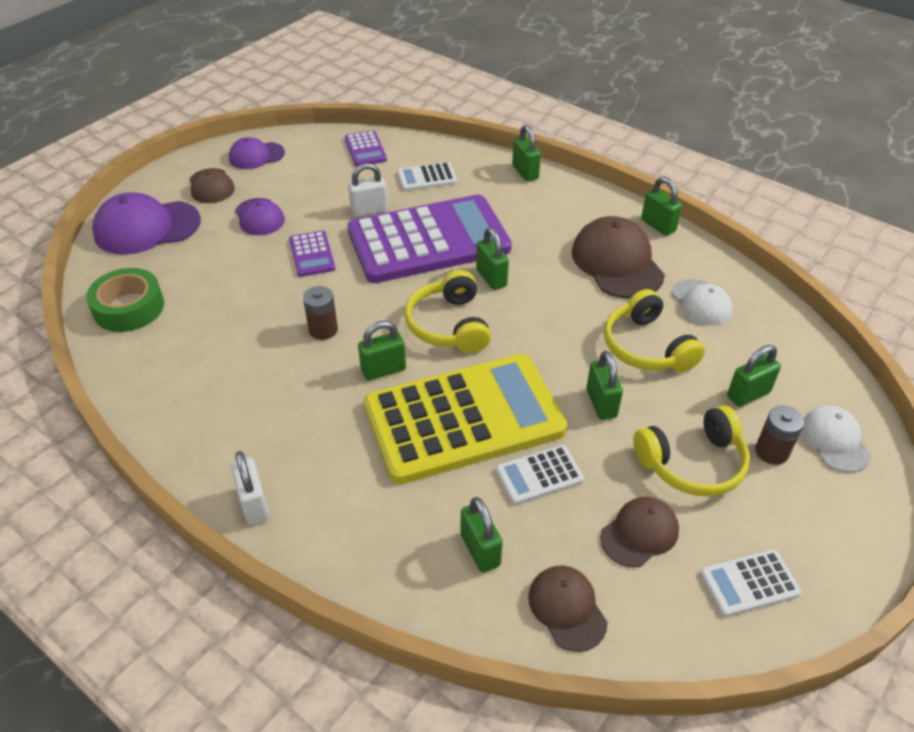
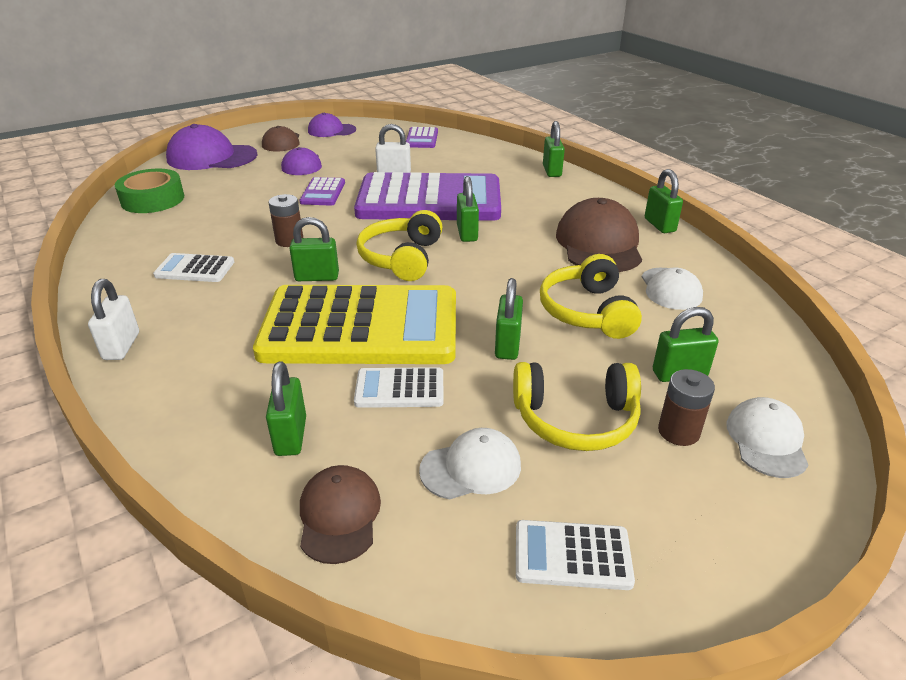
camera: 20 degrees right, 10 degrees down
white calculator [397,162,457,191] -> white calculator moved to [153,253,234,282]
brown cap [600,497,679,567] -> white cap [419,428,521,499]

